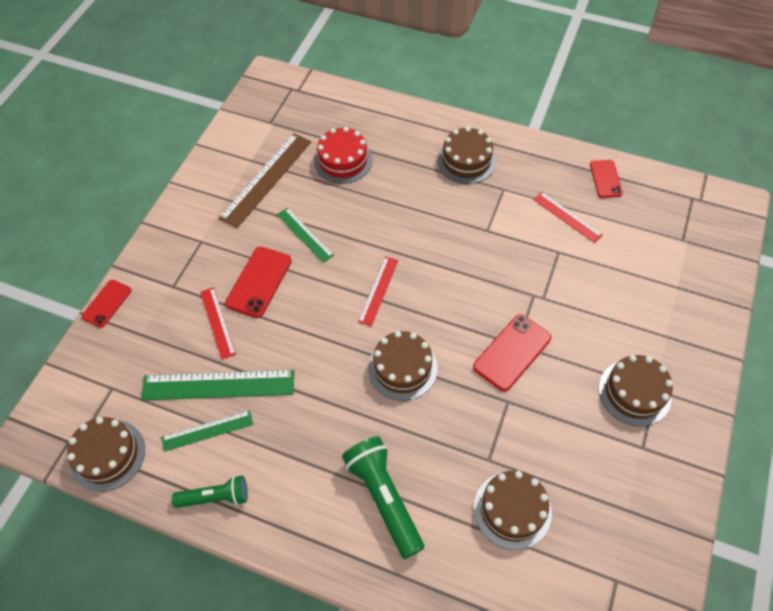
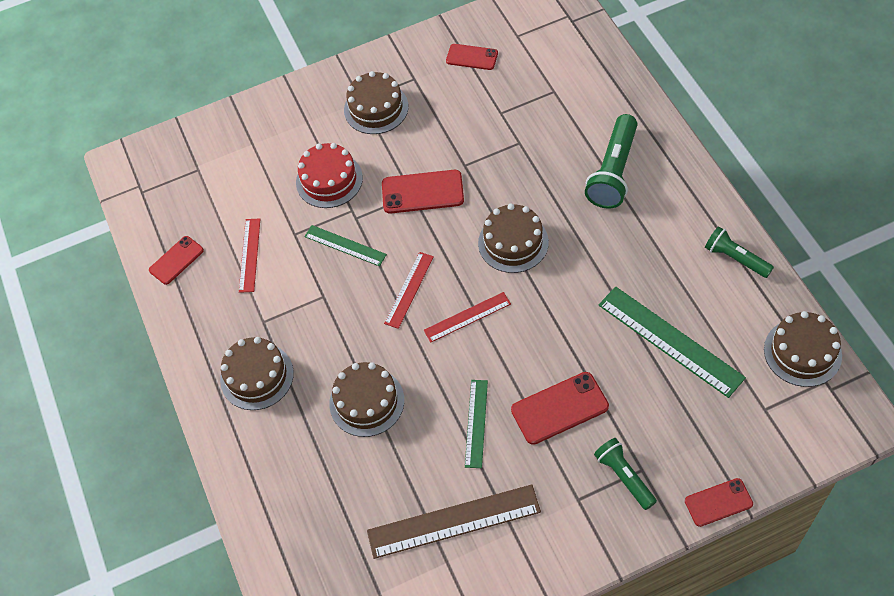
camera: 130 degrees left, 0 degrees up
green ruler [161,410,253,452] -> green ruler moved to [304,225,387,266]
red ruler [200,287,236,360] -> red ruler moved to [384,252,434,329]
red cake [314,127,372,184] -> red cake moved to [296,143,363,208]
brown cake [474,471,552,550] -> brown cake moved to [329,362,404,437]
none -> red phone [446,44,498,70]
none -> green flashlight [594,438,657,510]

